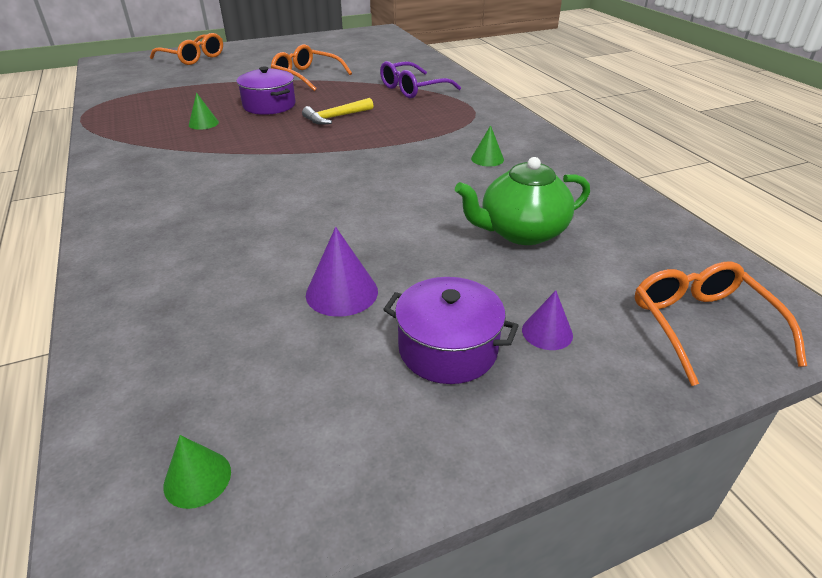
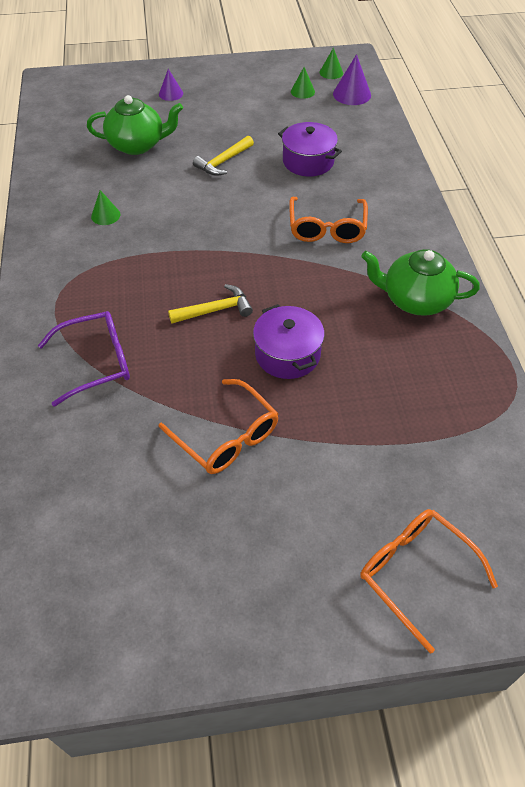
camera: 165 degrees left, 15 degrees up
green cone [189,92,219,130] -> green cone moved to [291,67,315,99]
purple cone [306,227,378,317] -> purple cone moved to [333,54,371,105]
purple pot [383,277,519,384] -> purple pot moved to [278,122,342,177]
orange glasses [635,262,807,386] -> orange glasses moved to [289,197,368,243]
none -> yellow hammer [193,136,254,176]
none -> green teapot [361,249,480,316]

